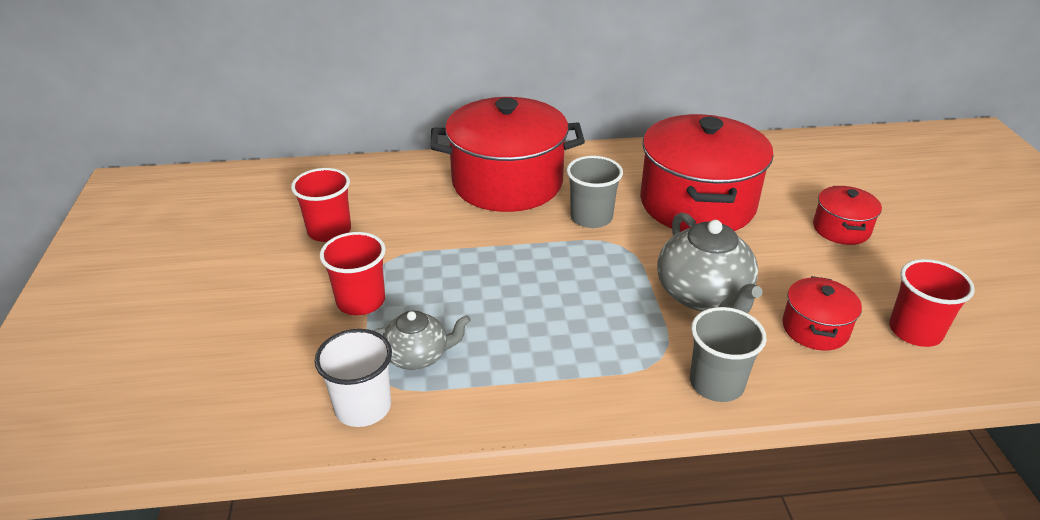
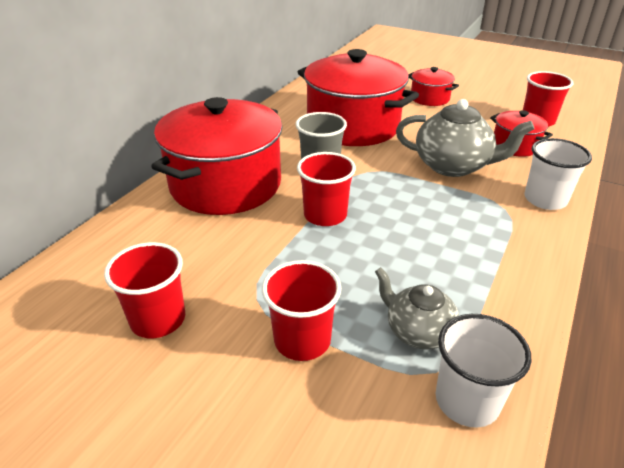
camera: 55 degrees left, 0 degrees up
grey teapot [372,311,471,370] -> grey teapot turned 75 degrees counterclockwise [375,267,459,349]
grey cup [690,307,767,402] -> white cup [524,138,592,210]
none -> red cup [297,152,356,226]

